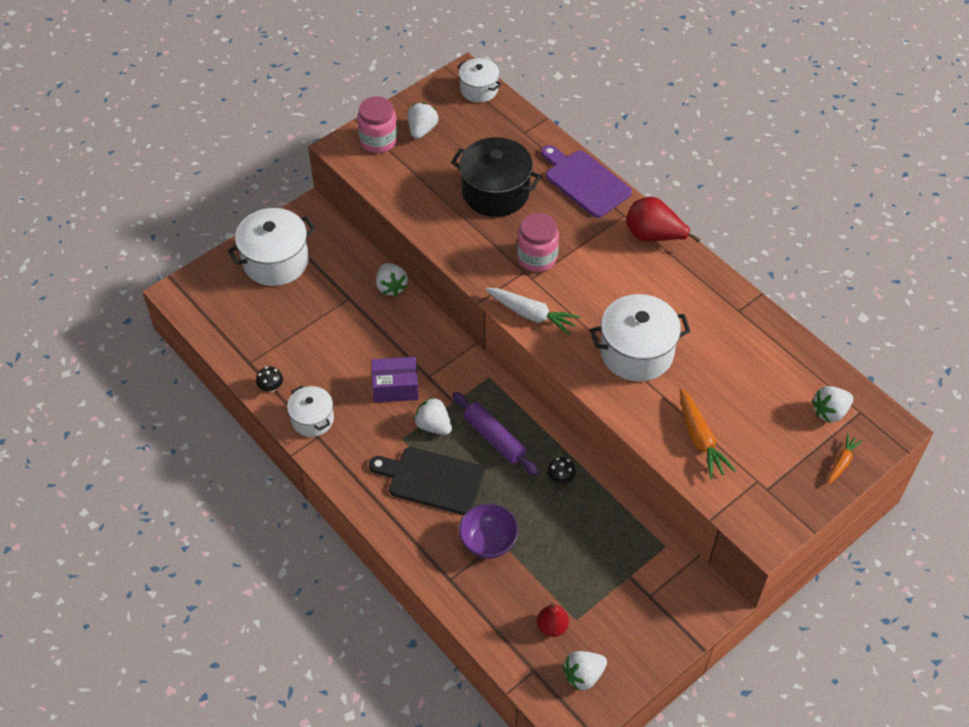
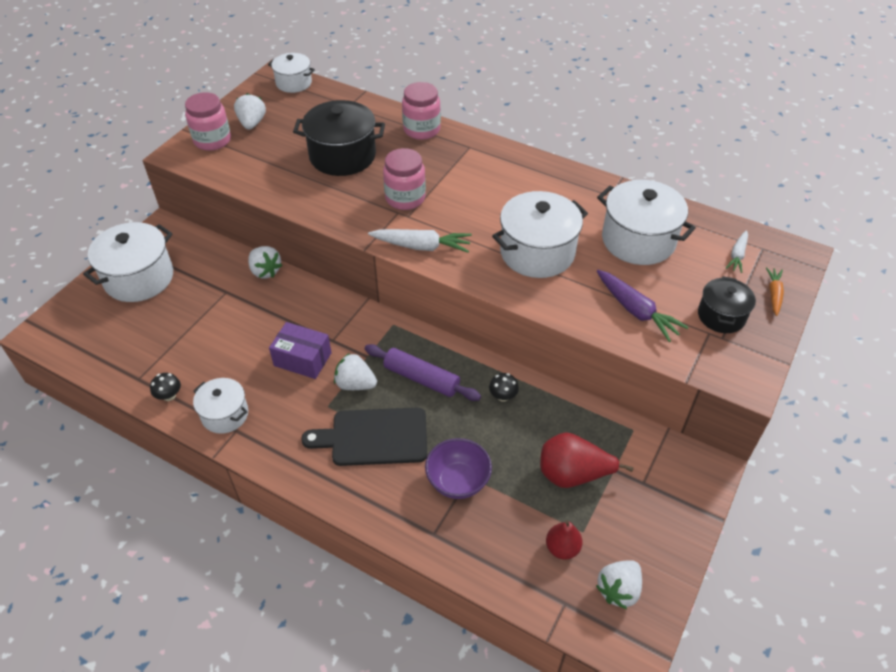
camera: 20 degrees left, 5 degrees down
purple box [371,357,419,403] -> purple box turned 45 degrees clockwise [269,322,331,379]
purple cutting board [541,145,632,218] -> pink jar [402,82,441,140]
red pear [626,197,700,242] -> red pear moved to [540,432,634,488]
orange carrot [680,388,736,479] -> purple carrot [597,270,689,342]
white strawberry [812,386,853,423] -> white carrot [726,230,748,273]
none -> white pot [597,180,696,265]
none -> black pot [698,276,756,333]

